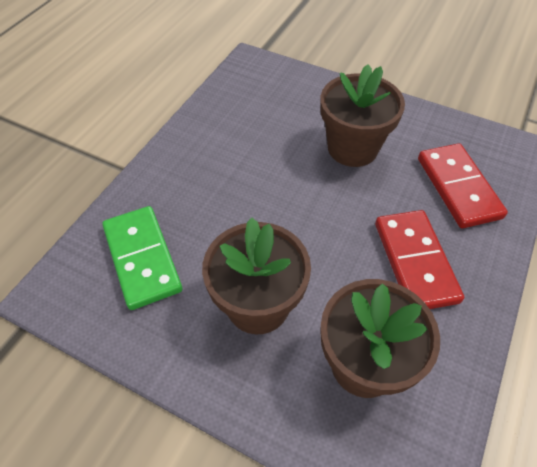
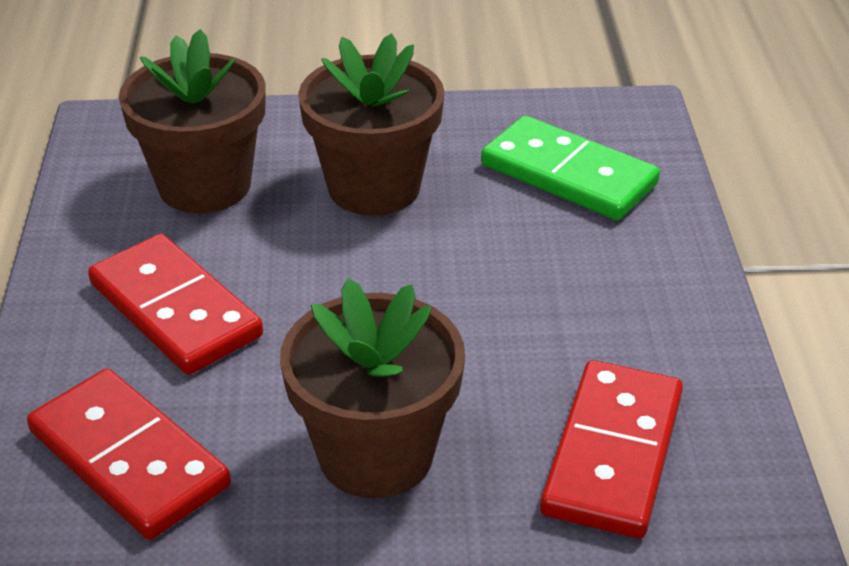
camera: 150 degrees right, 15 degrees down
none -> red domino [540,360,683,539]

